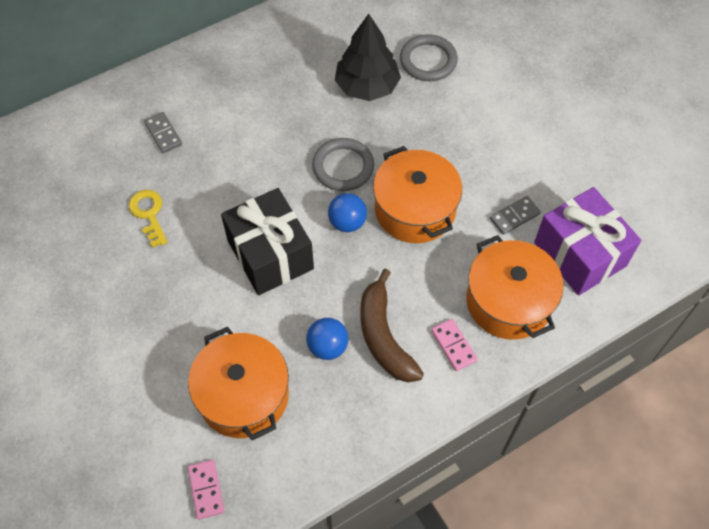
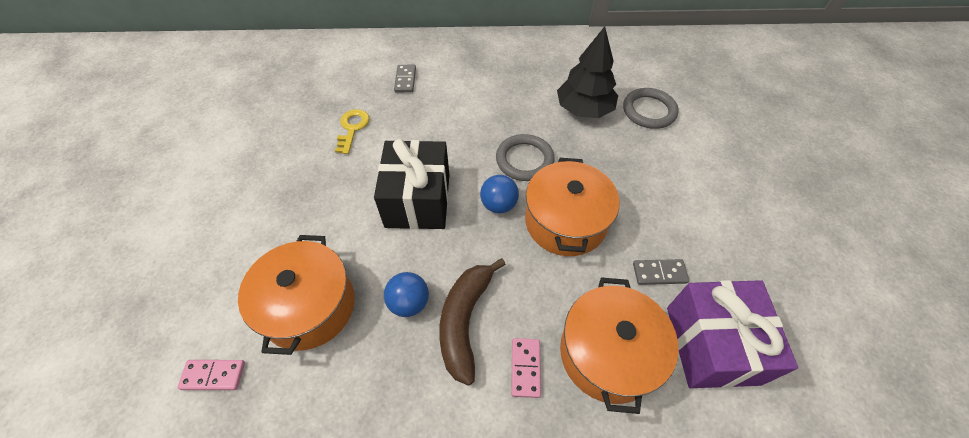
camera: 30 degrees right, 5 degrees down
pink domino [188,460,224,520] -> pink domino turned 75 degrees clockwise [177,360,245,390]

